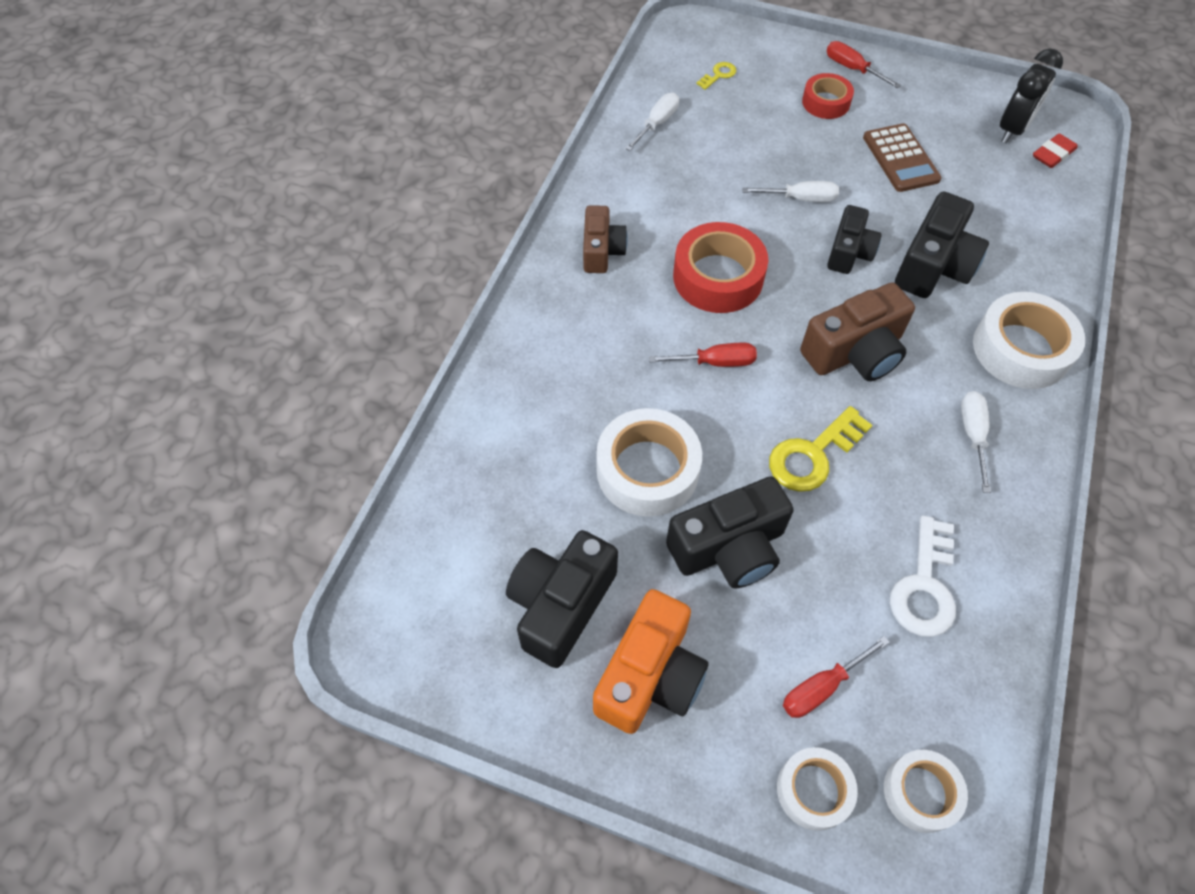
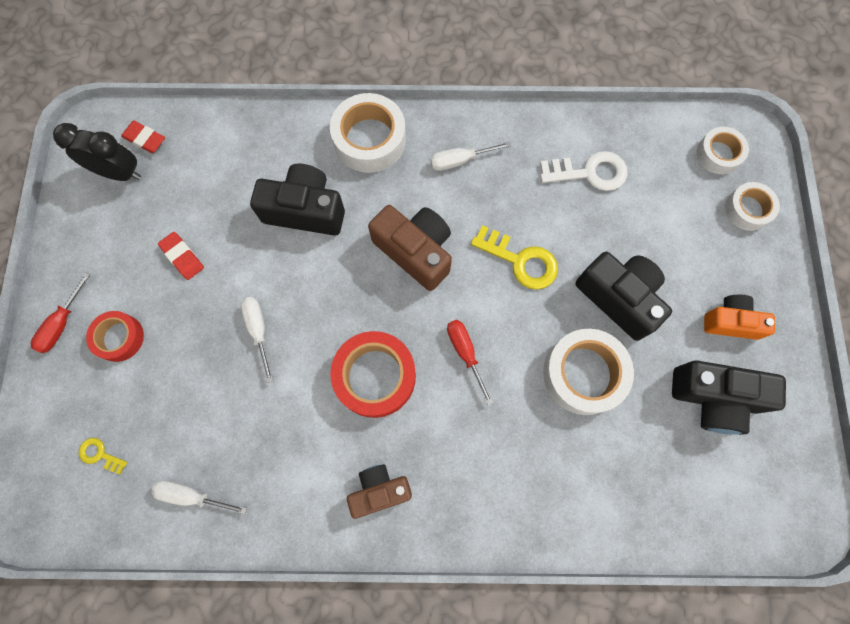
camera: 110 degrees left, 15 degrees up
orange camera [593,589,709,734] -> orange camera [704,295,775,340], size x0.65
red screwdriver [783,636,890,718] -> none
black camera [827,205,882,274] -> none
brown calculator [863,123,942,192] -> red eraser [158,232,204,280]

